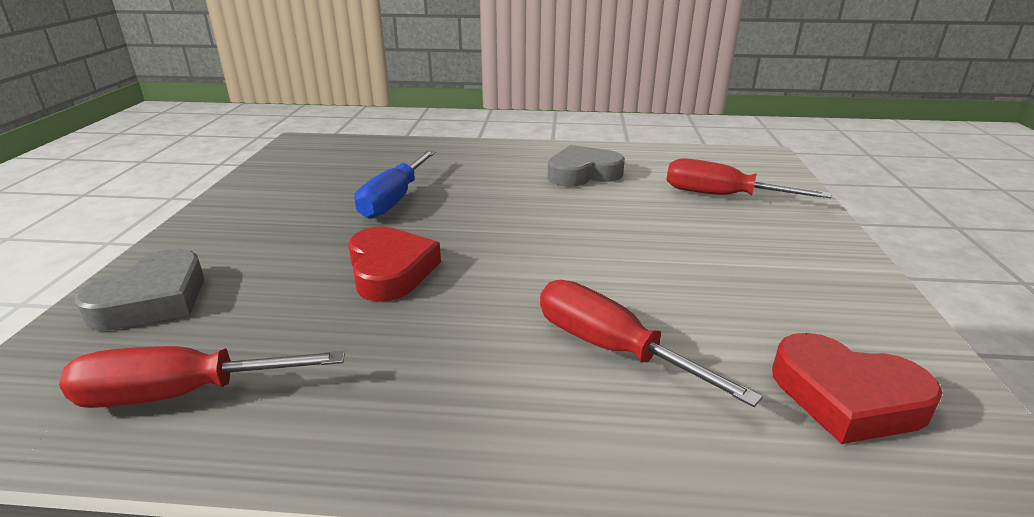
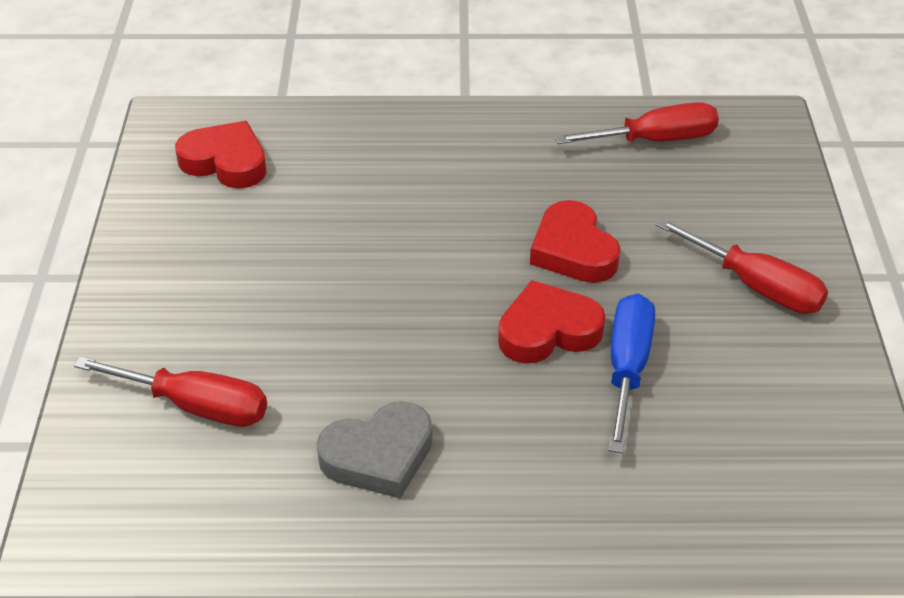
camera: 175 degrees right, 15 degrees up
grey heart [75,249,204,331] -> none
red screwdriver [540,280,763,407] -> red screwdriver moved to [656,218,828,314]
none -> red heart [498,280,606,363]

